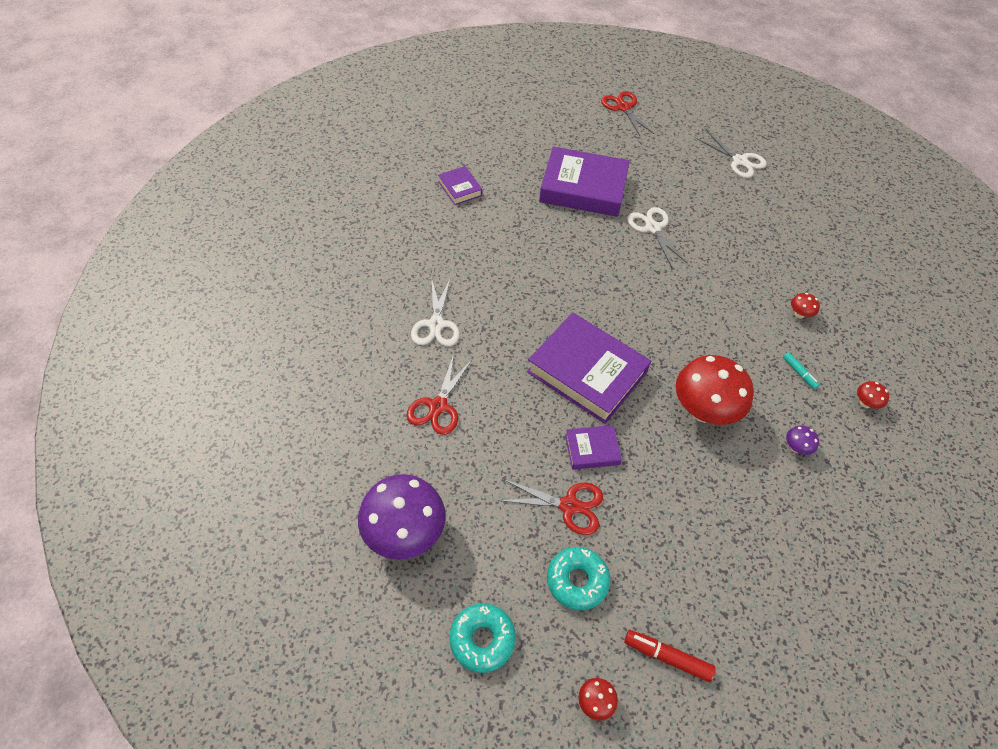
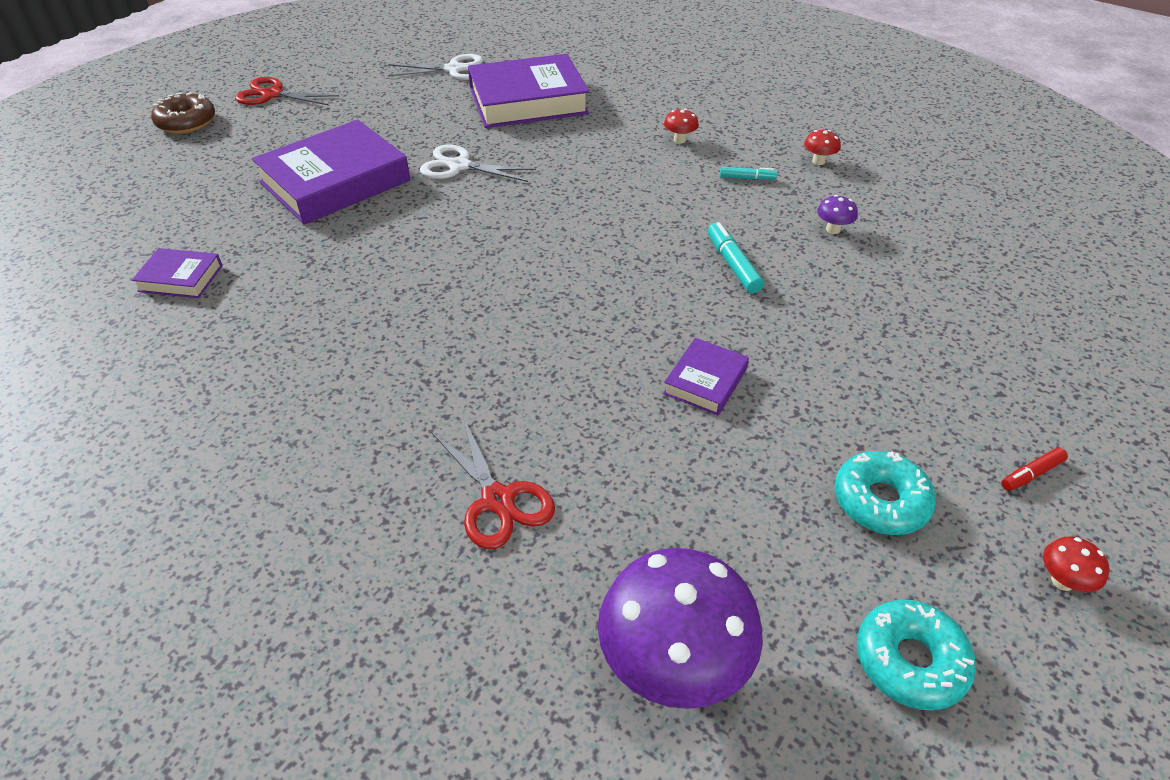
camera: 50 degrees left, 10 degrees down
white scissors [411,277,460,346] -> none
red scissors [498,479,603,535] -> none
purple book [527,313,651,424] -> purple book moved to [468,54,589,128]
red marker [624,630,716,682] -> red marker [1001,447,1068,491], size x0.64
red mushroom [676,355,754,425] -> turquoise marker [707,222,764,294]
none -> brown donut [151,92,215,134]

